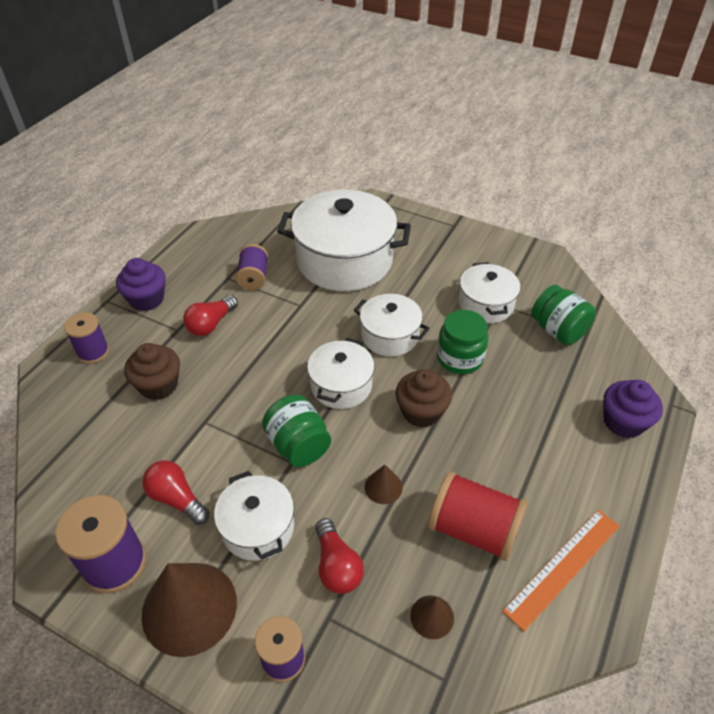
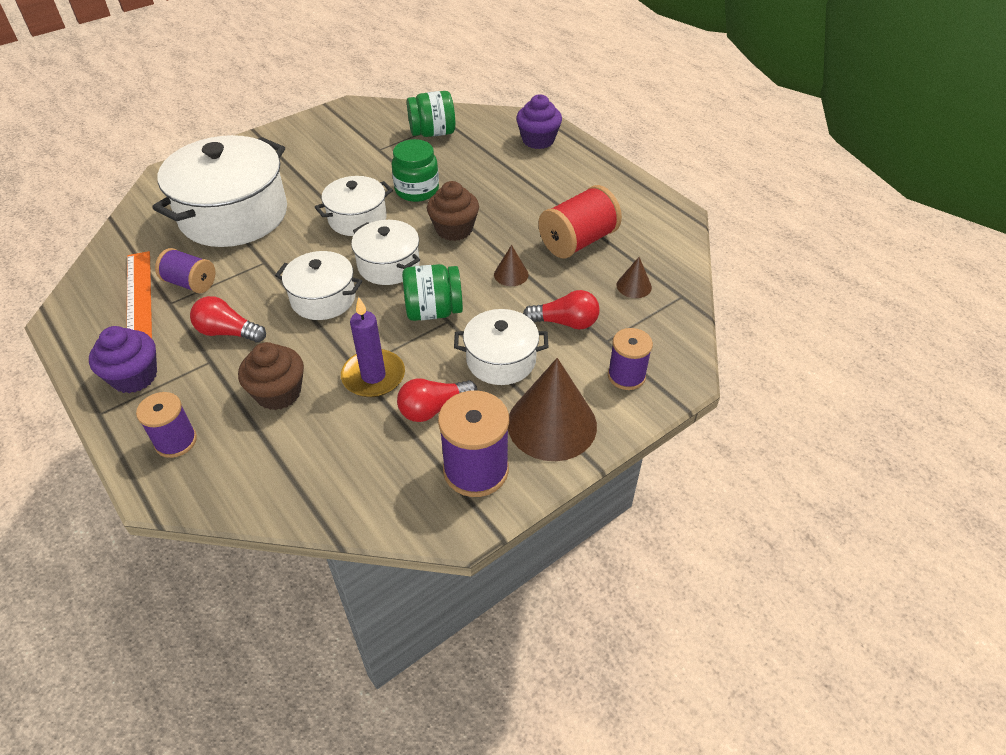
camera: 65 degrees left, 0 degrees up
red light bulb [183,295,238,336] -> red light bulb turned 135 degrees clockwise [190,296,266,343]
white pot [459,262,520,323] -> white pot moved to [275,251,362,320]
orange ruler [502,509,620,631] -> orange ruler moved to [127,251,152,338]
none -> purple candle [341,297,405,397]

